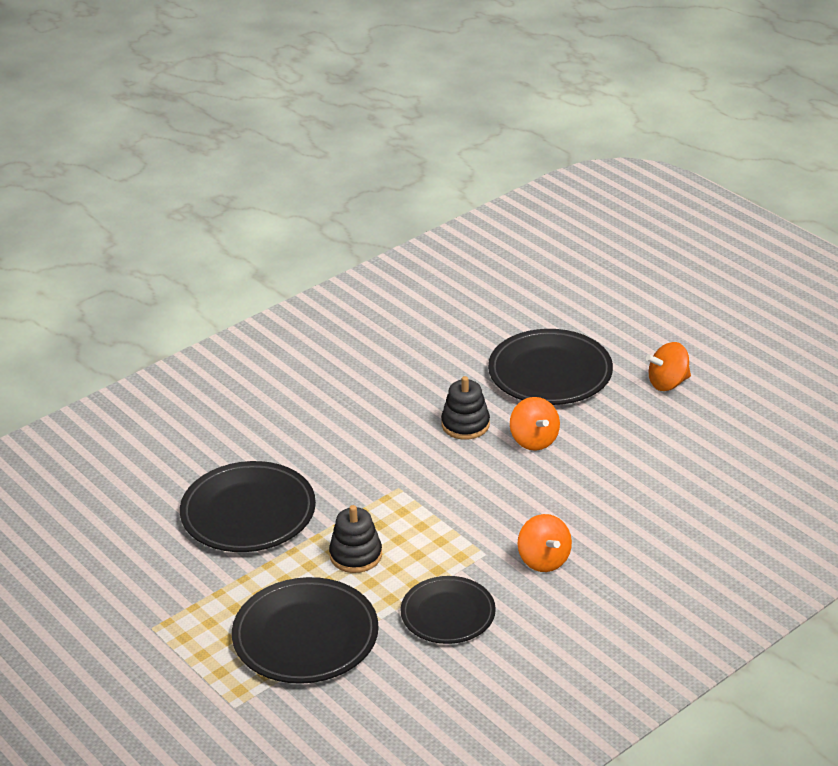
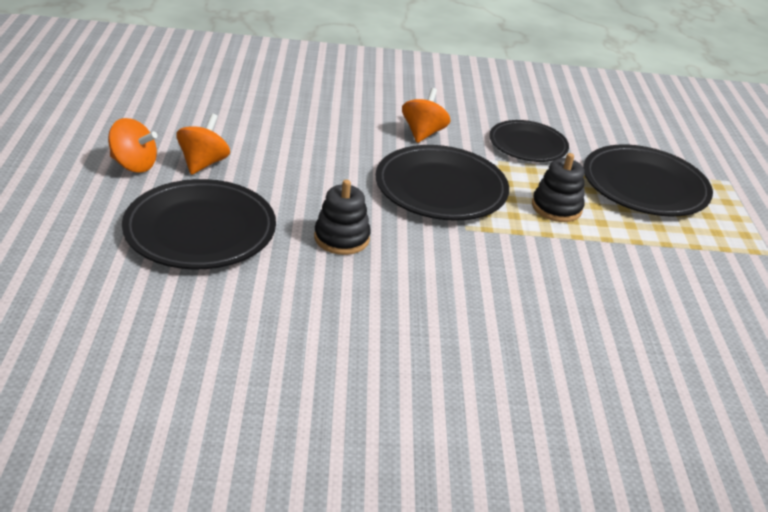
camera: 145 degrees left, 0 degrees up
black plate [180,461,316,552] -> black plate moved to [376,145,509,221]
orange spinning top [510,397,560,451] -> orange spinning top moved to [177,113,230,175]

